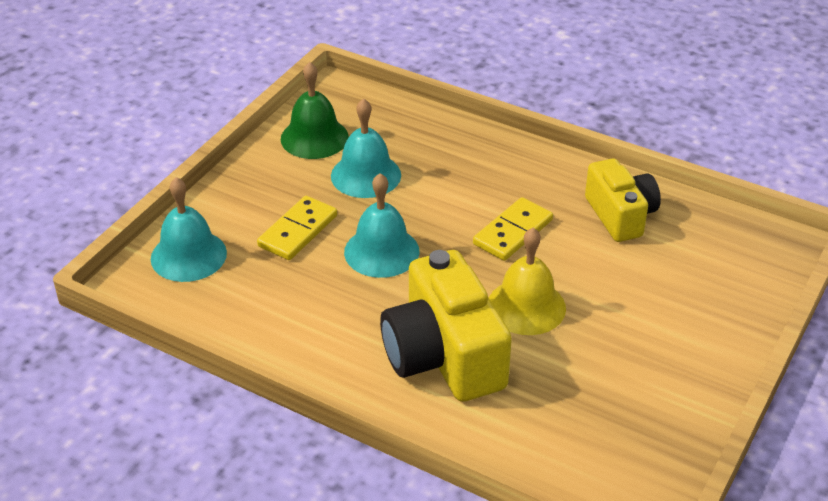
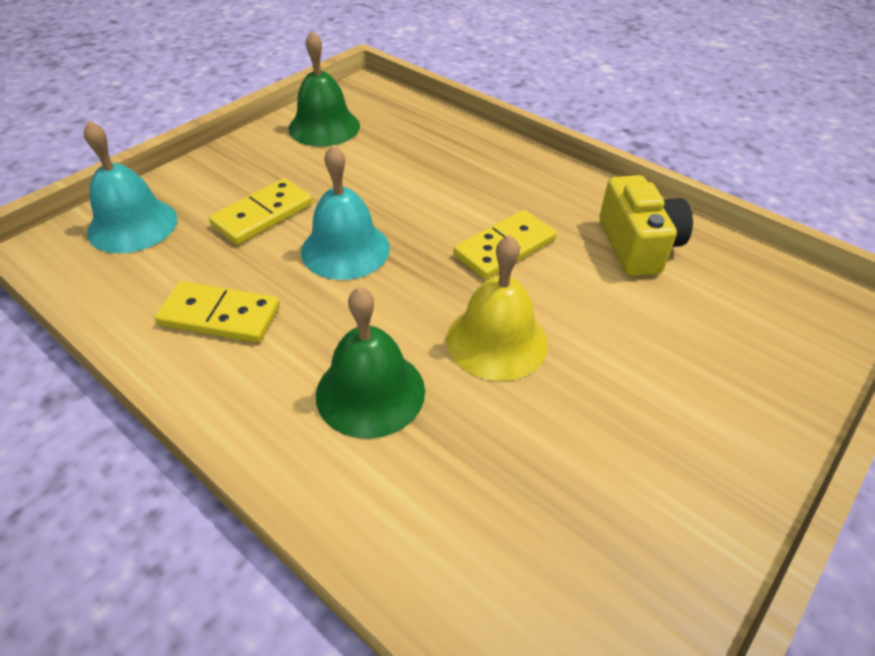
camera: 10 degrees right, 5 degrees up
turquoise bell [331,98,401,198] -> none
yellow camera [380,250,512,402] -> green bell [316,287,425,439]
none -> yellow domino [154,281,280,343]

